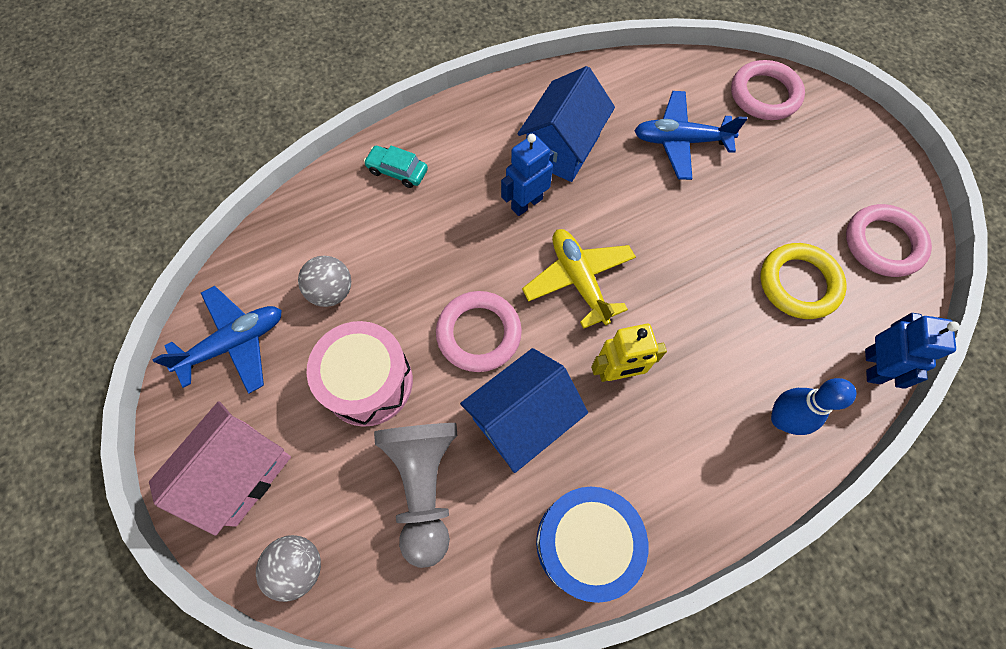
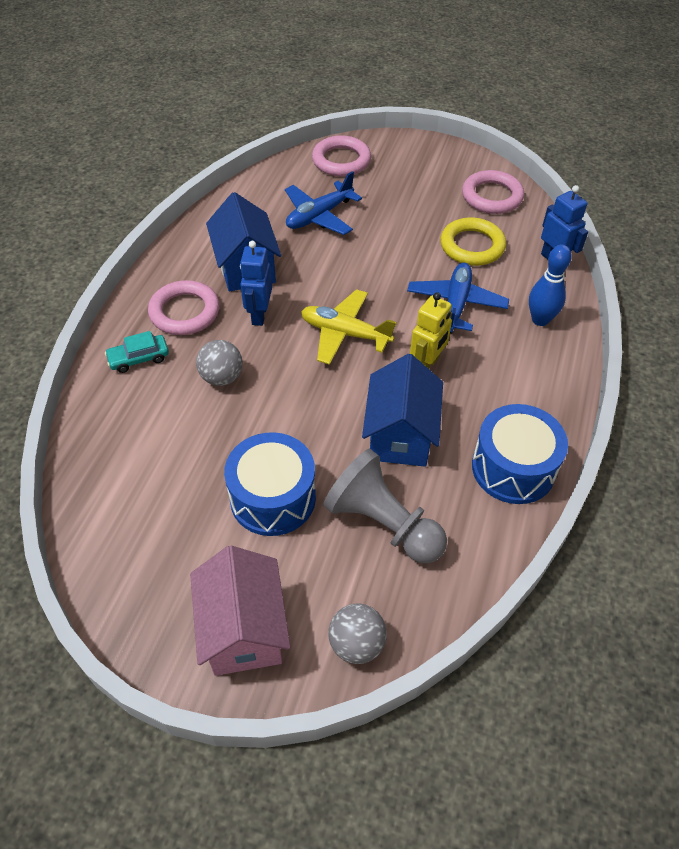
camera: 45 degrees left, 15 degrees down
blue plane [152,286,282,394] -> blue plane moved to [407,263,509,334]
grey ball [298,256,351,307] -> grey ball moved to [196,340,243,386]
pink drum [307,321,413,427] -> blue drum [224,432,316,536]
pink ring [436,291,522,372] -> pink ring moved to [148,280,219,335]

